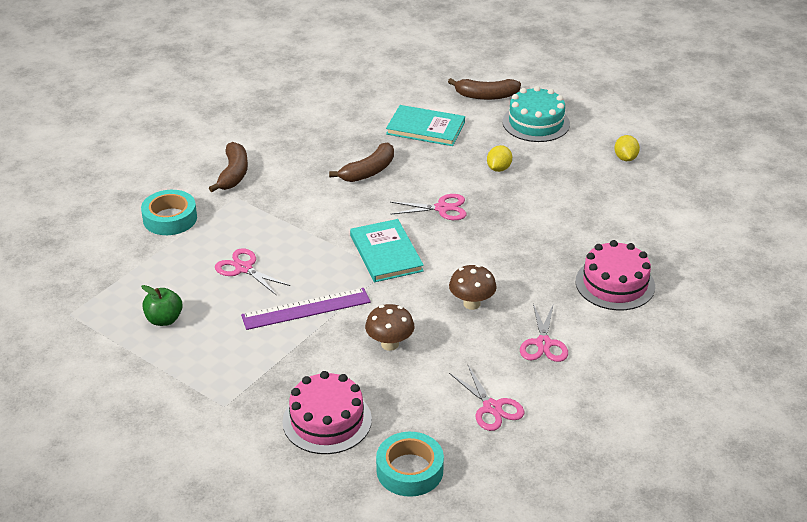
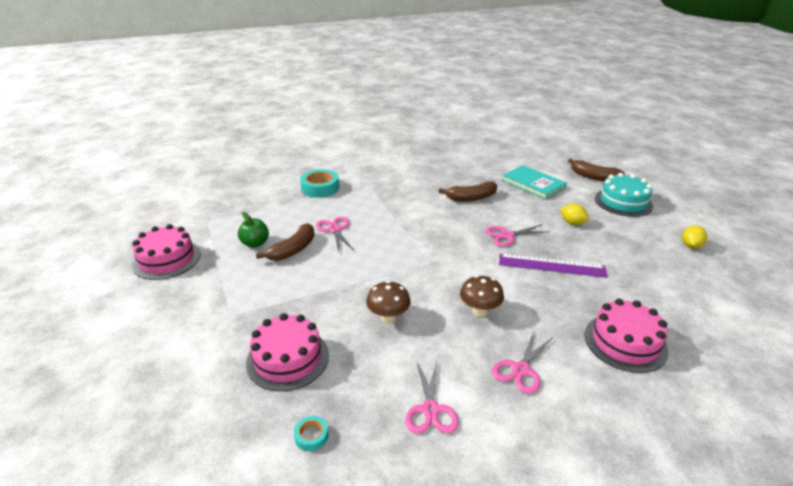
camera: 30 degrees right, 5 degrees down
brown banana [209,142,248,192] -> brown banana moved to [256,223,314,261]
purple ruler [241,288,371,330] -> purple ruler moved to [499,254,607,278]
turquoise book [350,219,424,282] -> none
turquoise tape [376,432,444,497] -> turquoise tape [294,416,328,451], size x0.49
pink scissors [390,194,466,220] -> pink scissors turned 135 degrees clockwise [485,224,550,247]
yellow lemon [487,145,512,172] -> yellow lemon turned 75 degrees clockwise [560,204,589,225]
none -> pink cake [132,224,201,280]

